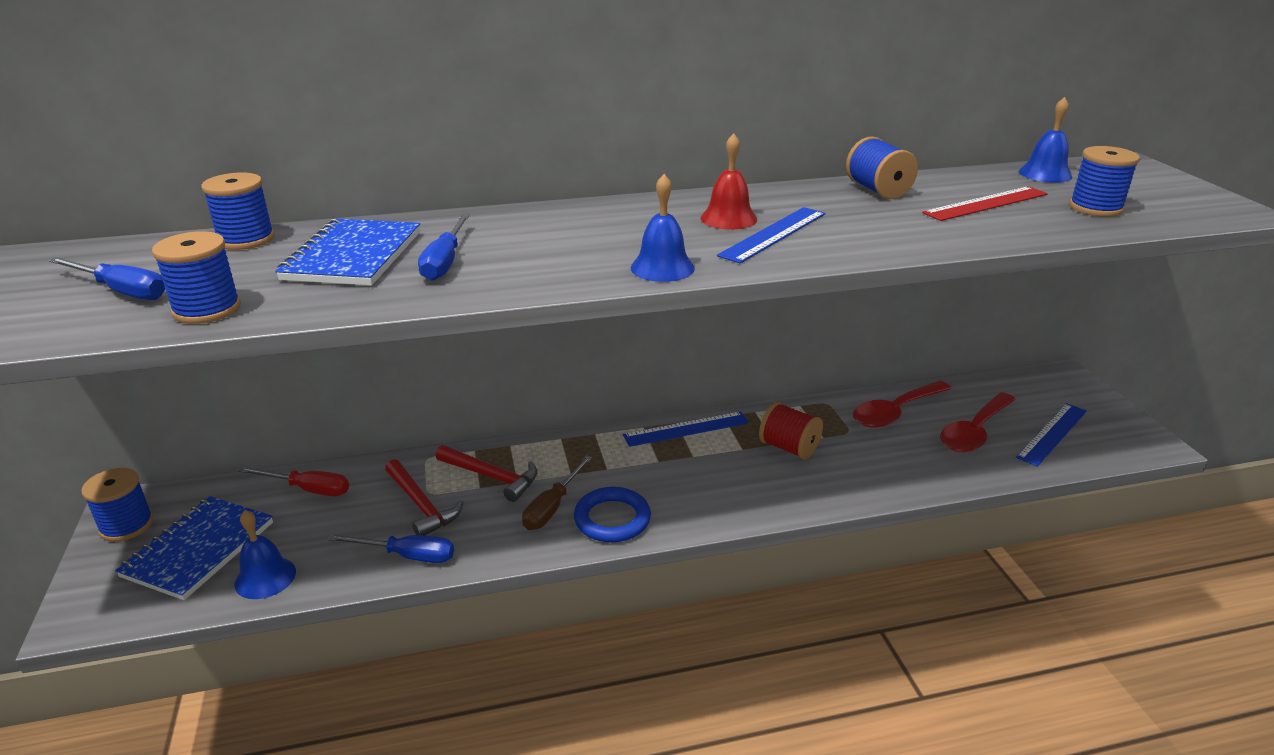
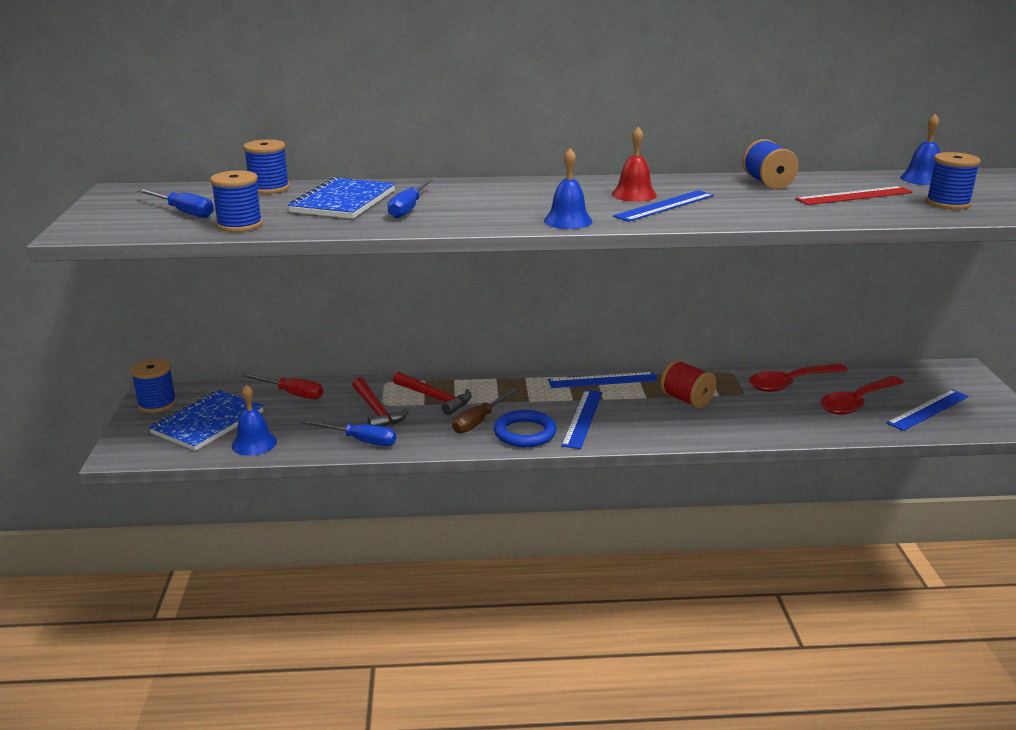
camera: 10 degrees right, 5 degrees down
none -> blue ruler [561,390,602,449]

